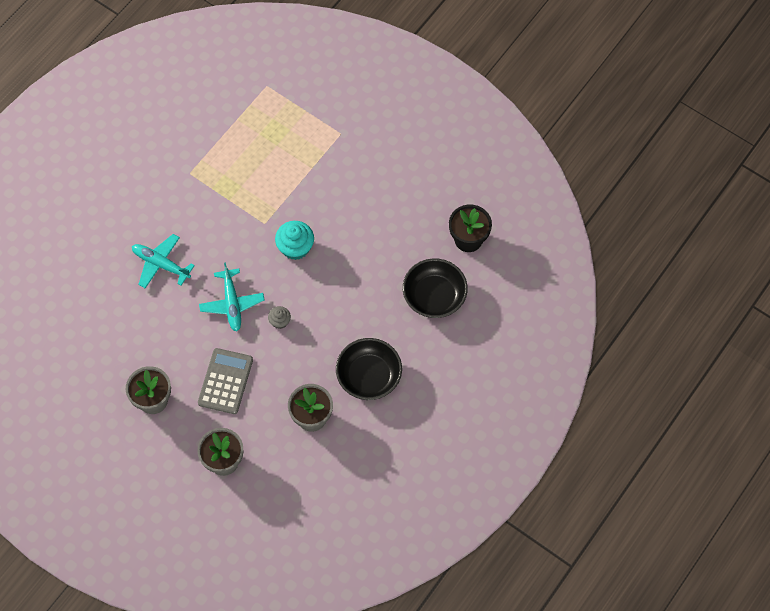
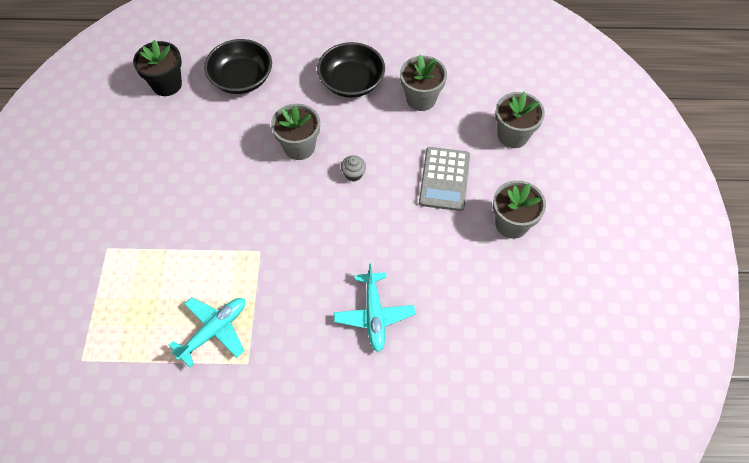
camera: 125 degrees left, 5 degrees down
grey calculator [198,348,253,414] -> grey calculator turned 60 degrees counterclockwise [419,147,470,211]
turquoise plane [199,262,264,332] -> turquoise plane moved to [169,297,245,368]
turquoise cupcake [275,221,314,260] -> none
none -> grey flower pot [271,104,320,160]

